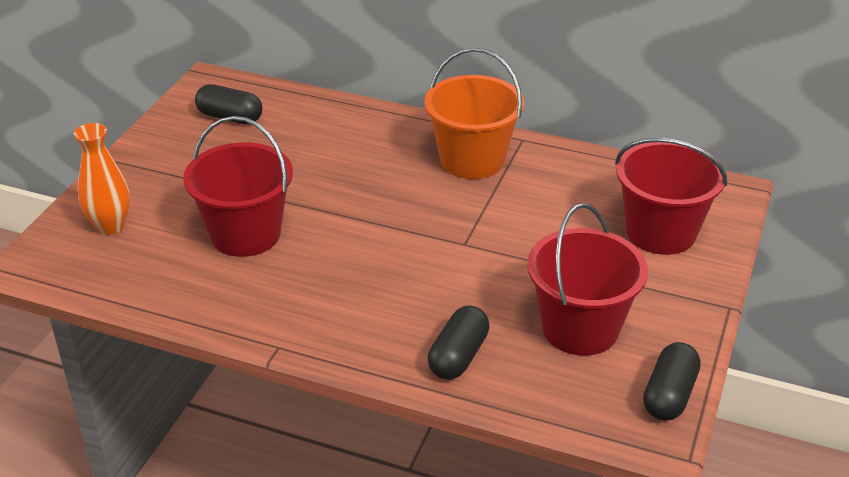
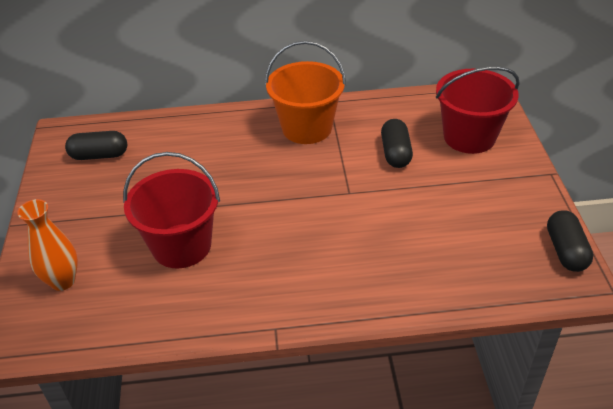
camera: 25 degrees left, 5 degrees up
black capsule [428,305,490,380] -> black capsule moved to [381,119,413,168]
red bucket [527,203,648,356] -> none

